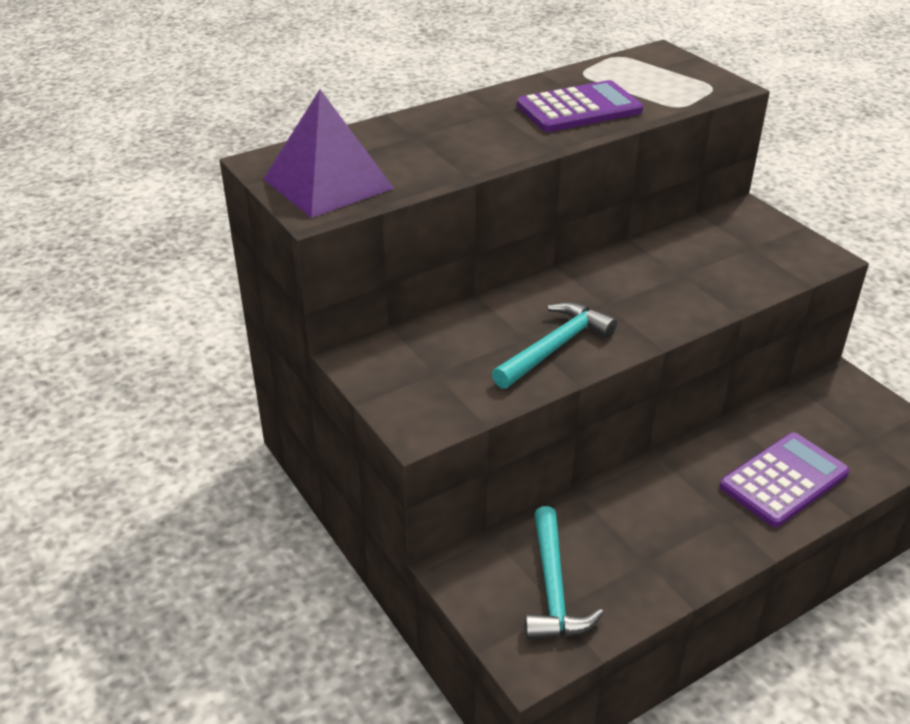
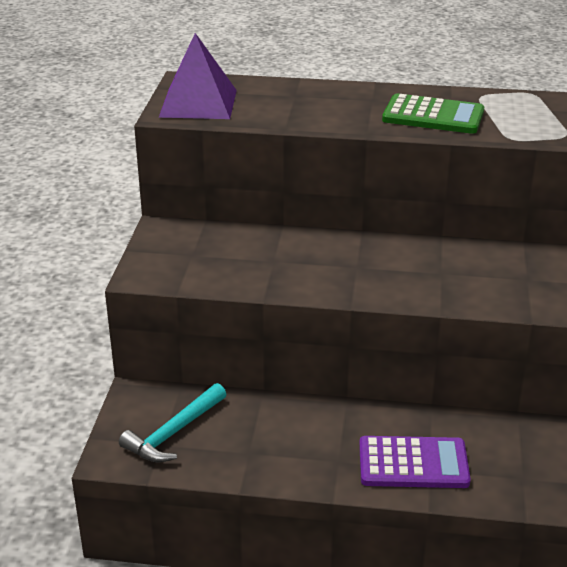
camera: 40 degrees right, 5 degrees down
turquoise hammer [492,302,617,389] -> none
purple calculator [517,80,643,132] -> green calculator [382,93,484,134]

